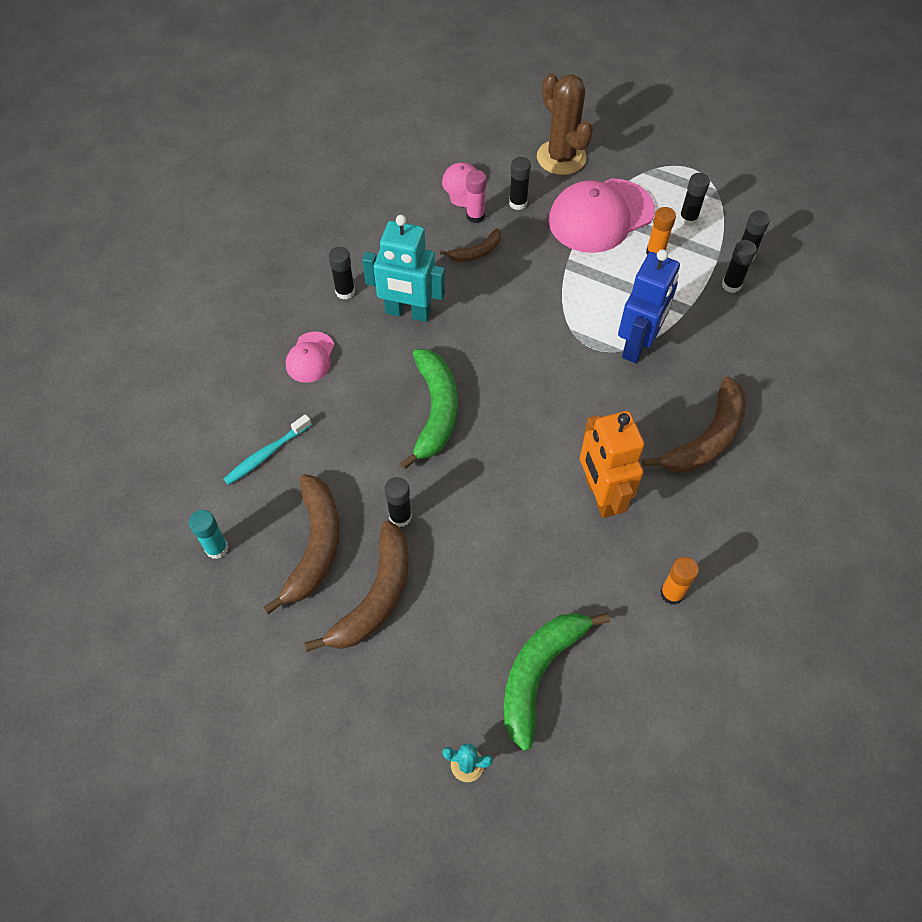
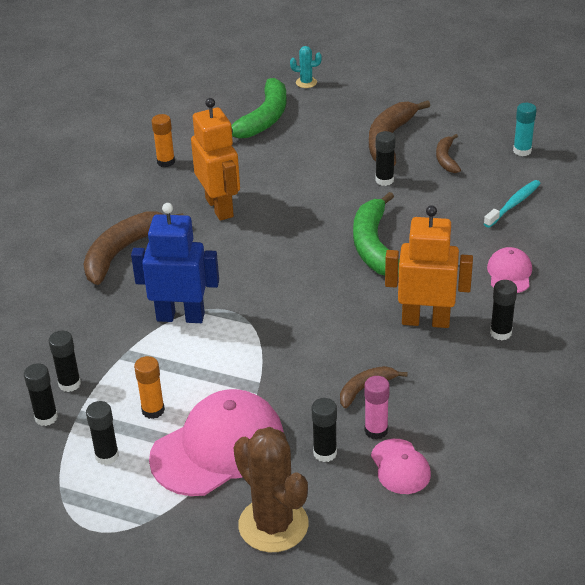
camera: 175 degrees right, 20 degrees down
brown banana [263,474,340,614] -> brown banana [436,134,461,173], size x0.53
turquoise robot [362,215,445,322] -> orange robot [385,205,473,328]
blue robot [618,249,680,363] -> blue robot turned 75 degrees clockwise [131,203,219,323]

